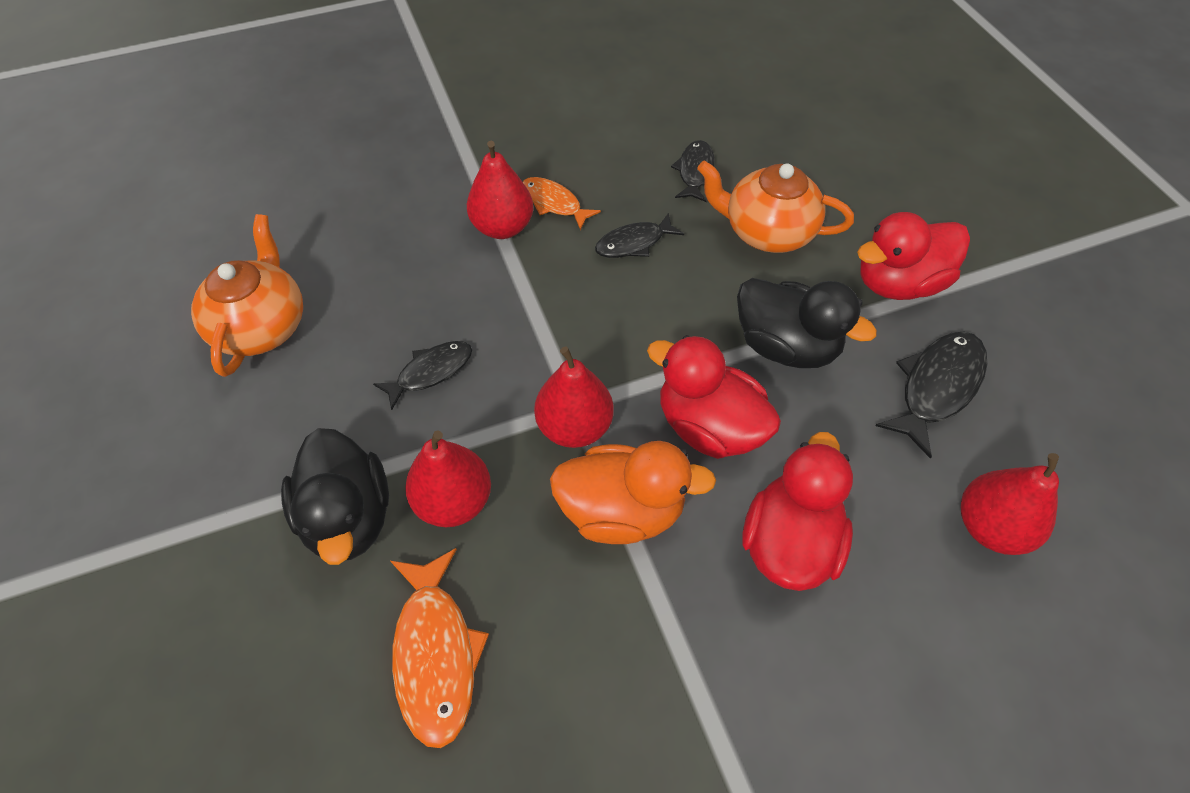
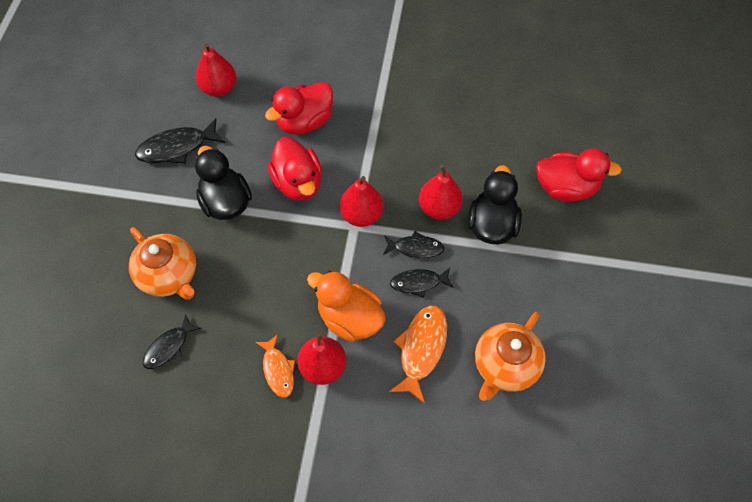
camera: 150 degrees left, 5 degrees up
orange fish [391,548,489,748] -> orange fish moved to [389,306,447,403]
orange duck [550,441,716,544] -> orange duck moved to [307,271,386,342]
black fish [595,213,684,258] -> black fish moved to [383,231,445,258]
red duck [857,212,970,300] -> red duck moved to [536,148,622,202]

